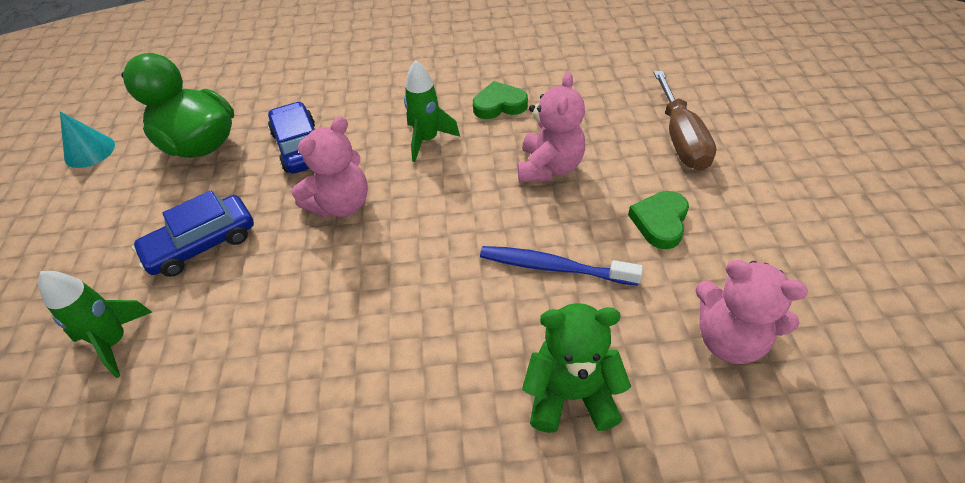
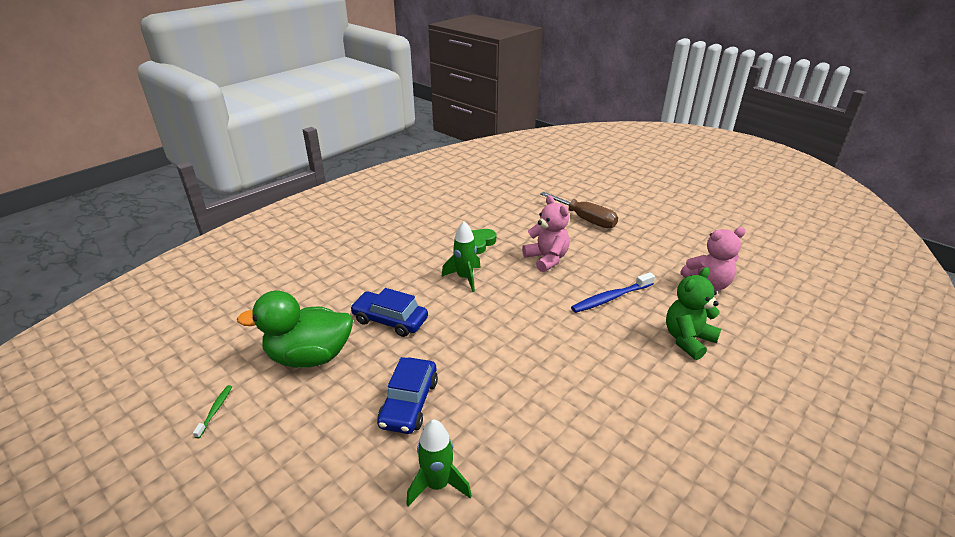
camera: 45 degrees left, 15 degrees down
turquoise cone [60,112,115,168] -> green toothbrush [193,385,232,438]
pink teddy bear [292,117,368,218] -> none
green heart [628,191,689,249] -> none

